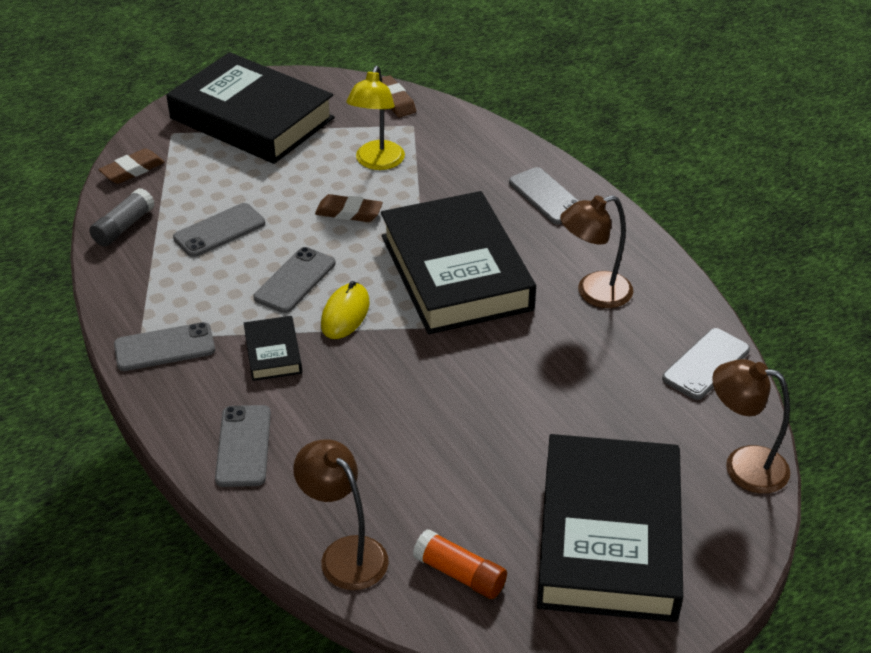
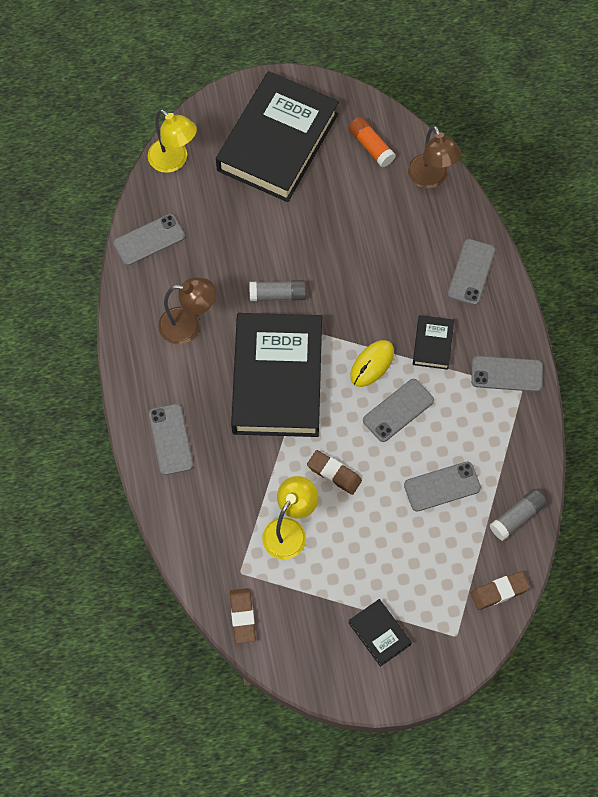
camera: 160 degrees left, 25 degrees up
black book [166,52,335,164] -> black book [349,599,412,667], size x0.42
brown lamp [712,359,790,494] -> yellow lamp [148,109,197,173]
none -> grey glue stick [249,280,306,301]

